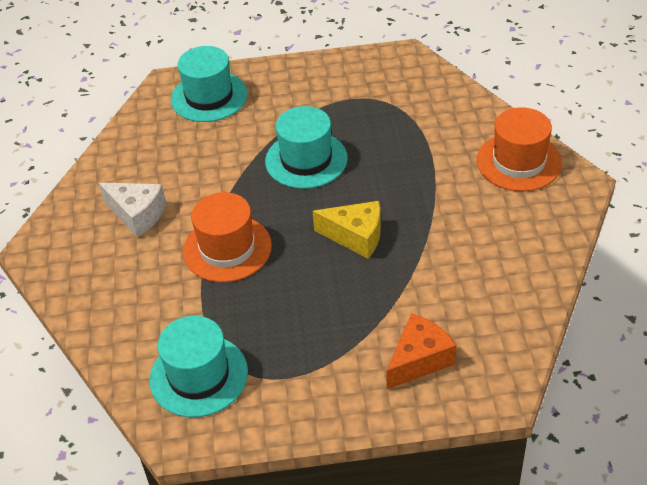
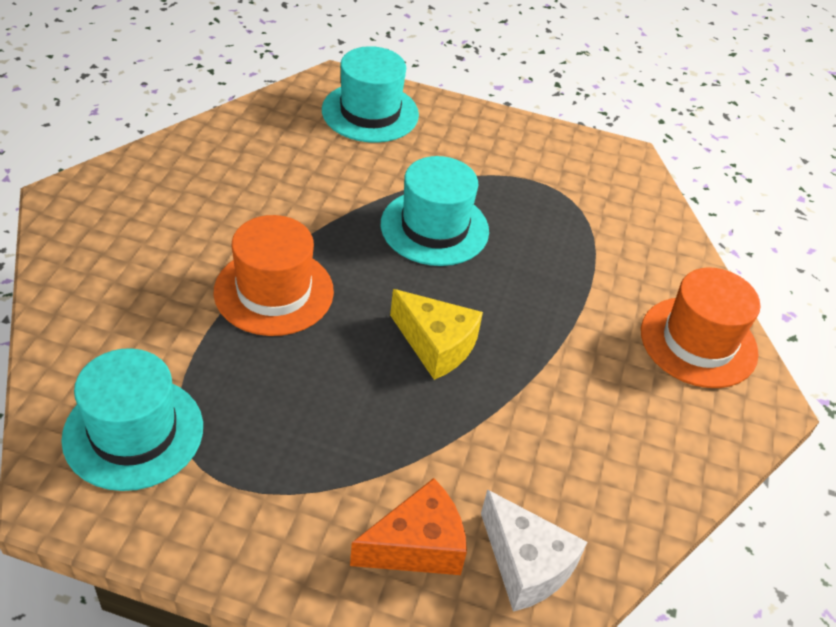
camera: 15 degrees right, 0 degrees up
white cheese [99,182,166,237] -> white cheese moved to [481,489,587,612]

